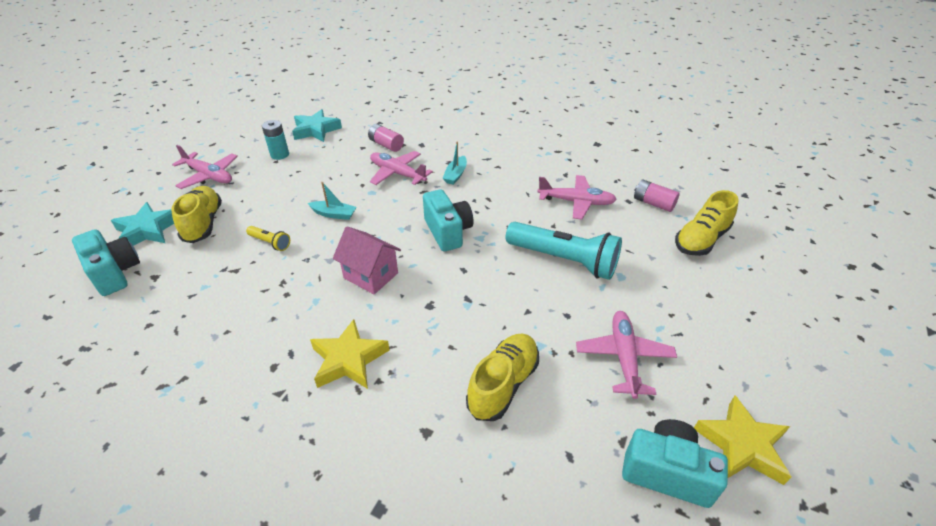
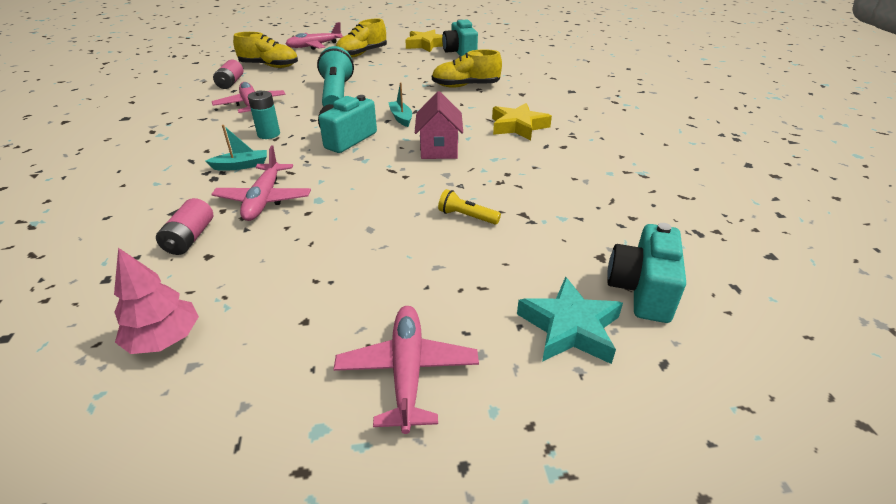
camera: 125 degrees left, 5 degrees down
yellow shoe [171,186,222,243] -> yellow shoe moved to [336,18,387,58]
yellow flashlight [246,226,290,251] -> yellow flashlight turned 60 degrees counterclockwise [438,189,501,225]
turquoise battery [262,120,289,160] -> turquoise battery moved to [248,91,280,139]
turquoise star [292,109,342,142] -> pink tree [114,248,199,354]
turquoise boat [308,182,356,220] -> turquoise boat moved to [388,82,412,127]
pink plane [576,311,677,399] -> pink plane moved to [286,22,343,50]

